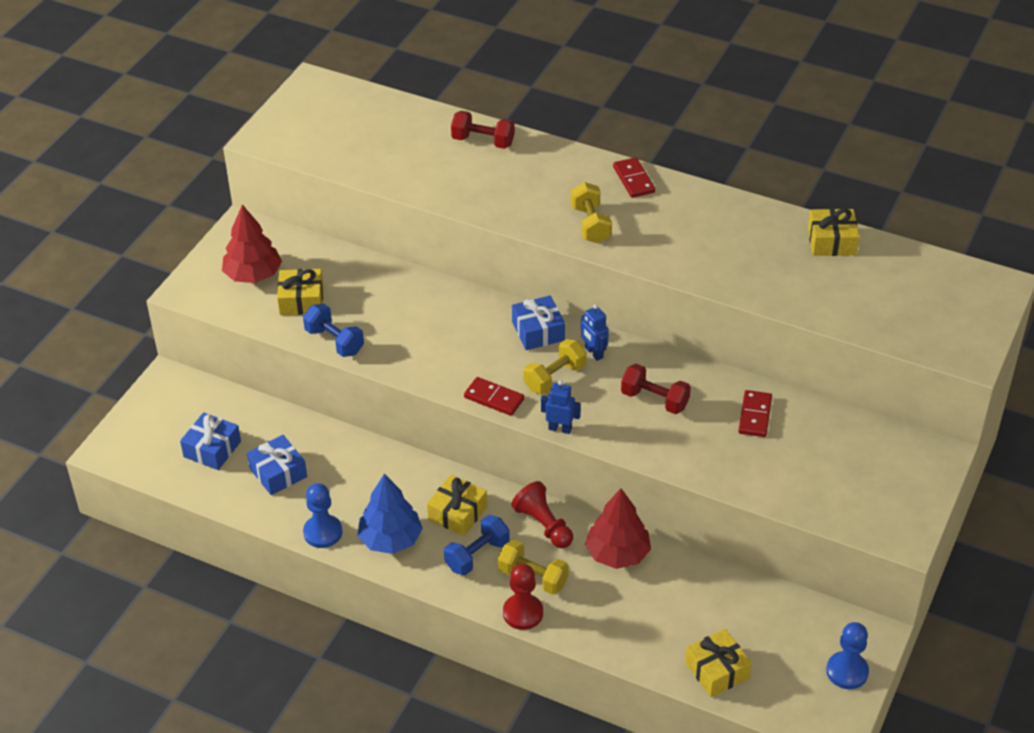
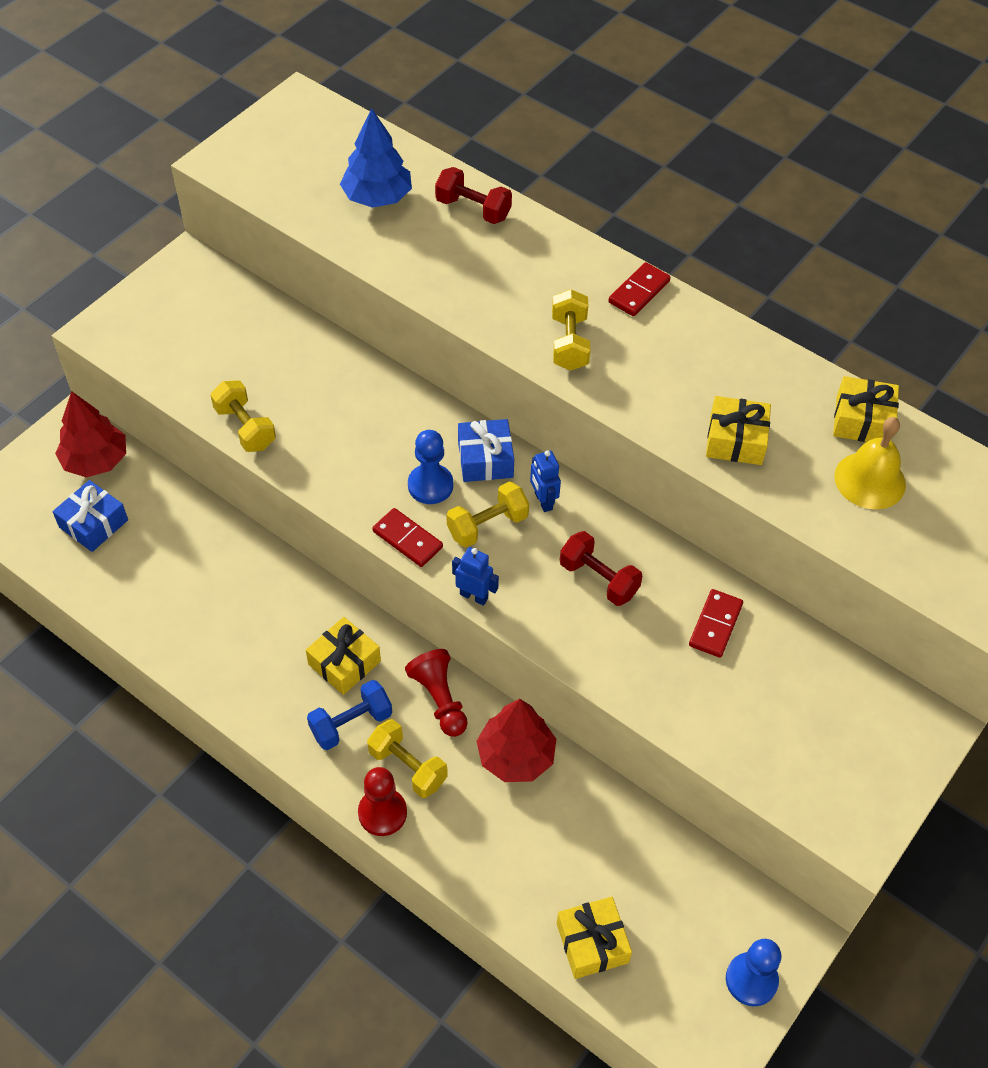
camera: 10 degrees right, 10 degrees up
red tree [222,204,282,283] -> red tree moved to [55,391,126,477]
blue gift [247,435,307,495] -> none
yellow gift [277,269,323,315] -> yellow gift moved to [706,396,771,465]
blue dumbbell [303,304,364,357] -> yellow dumbbell [211,380,276,452]
blue pawn [303,483,342,548] -> blue pawn moved to [408,430,453,504]
blue tree [358,474,423,554] -> blue tree moved to [340,108,412,208]
red domino [613,157,655,198] -> red domino turned 45 degrees clockwise [608,262,671,316]
none -> yellow bell [835,417,906,509]

